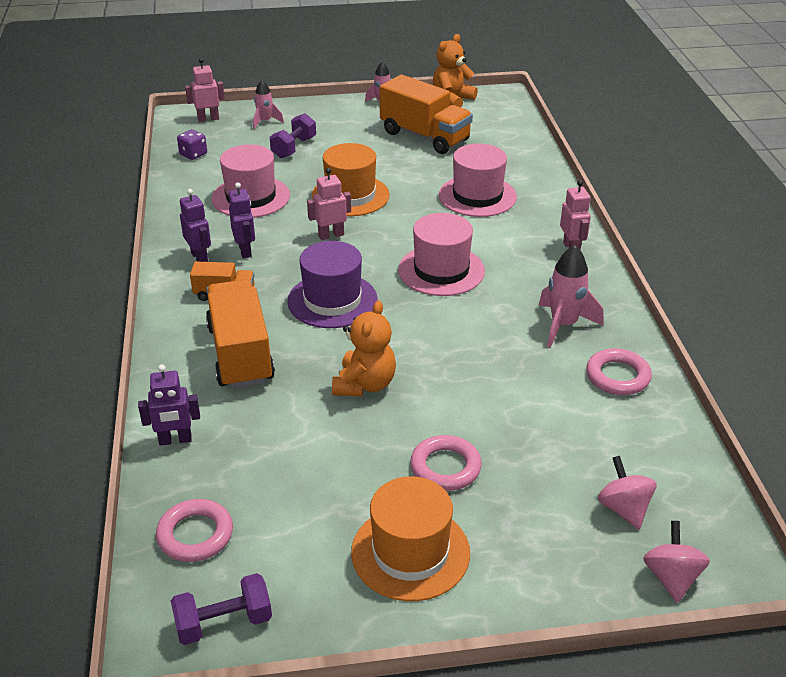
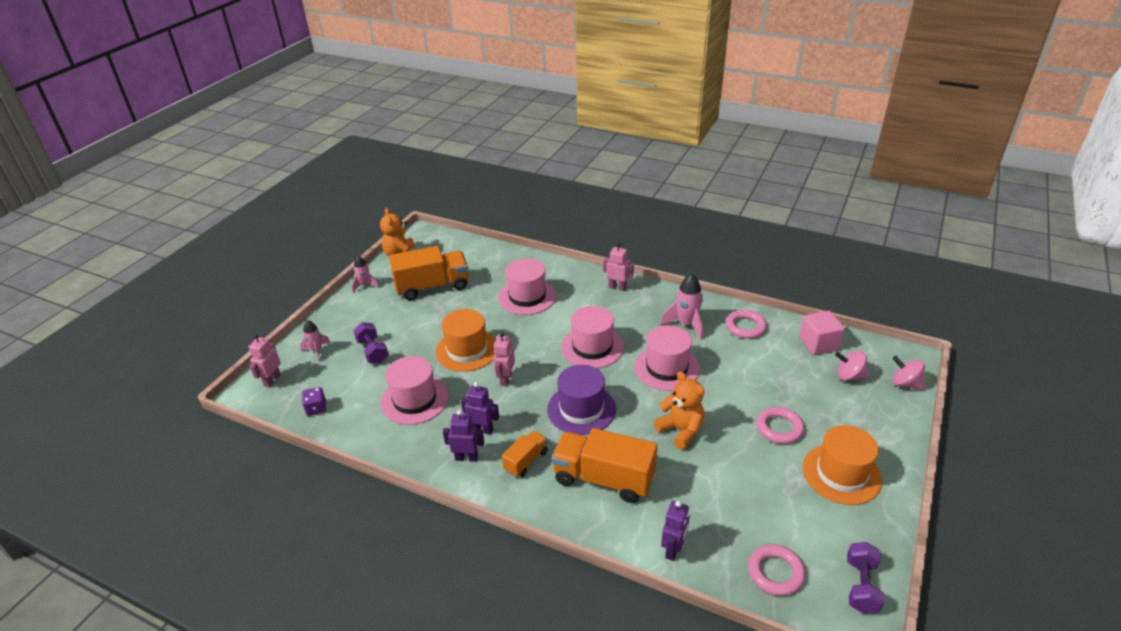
camera: 55 degrees left, 0 degrees up
none -> pink hat [634,325,700,391]
none -> pink cube [799,311,845,355]

